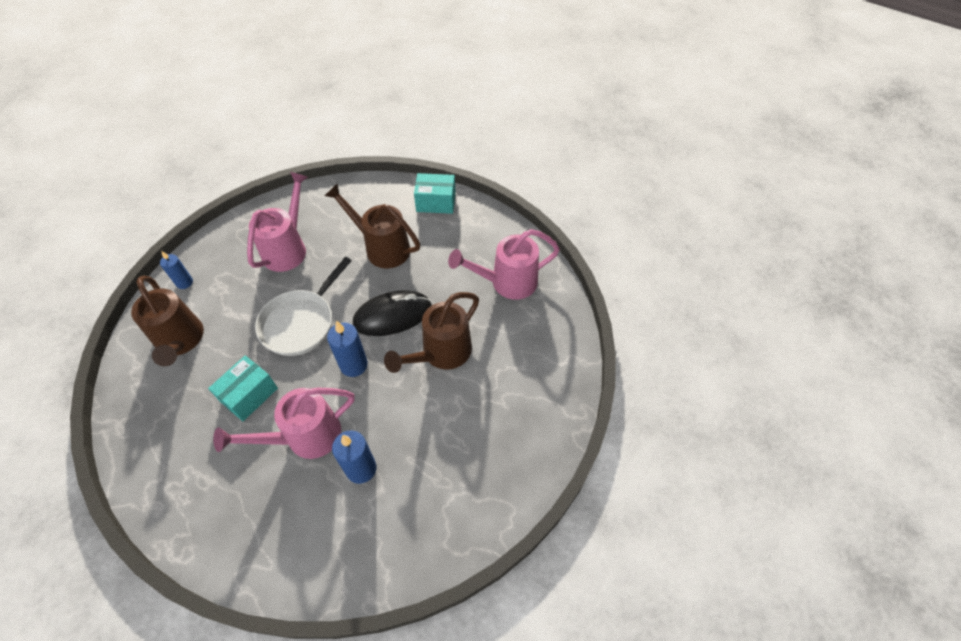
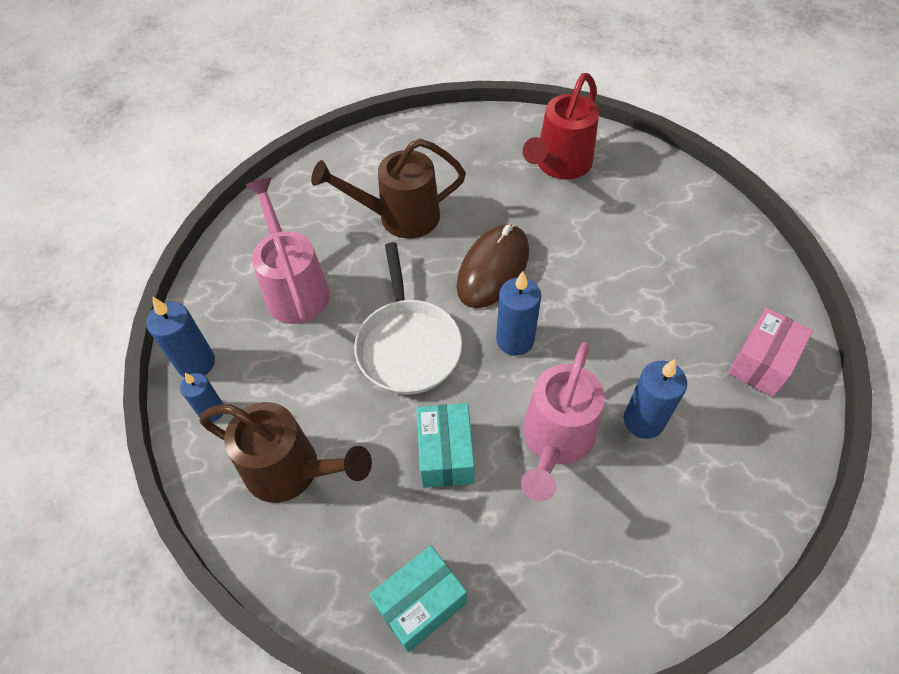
camera: 40 degrees left, 0 degrees up
black mouse [353,290,432,336] -> brown mouse [456,224,529,308]
brown watering can [384,292,479,373] -> none
turquoise box [414,173,456,214] -> turquoise box moved to [369,545,467,652]
pink watering can [448,229,560,300] -> red watering can [523,73,599,179]
none -> blue candle [146,297,215,378]
none -> pink box [728,308,813,397]

